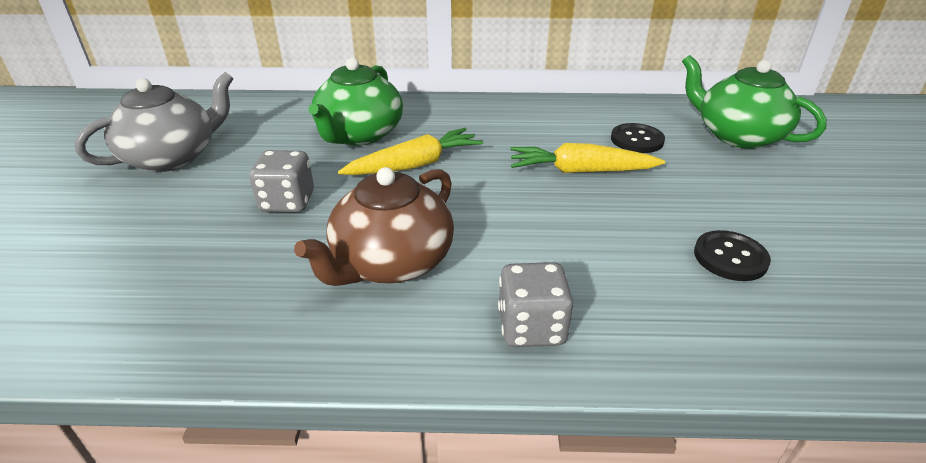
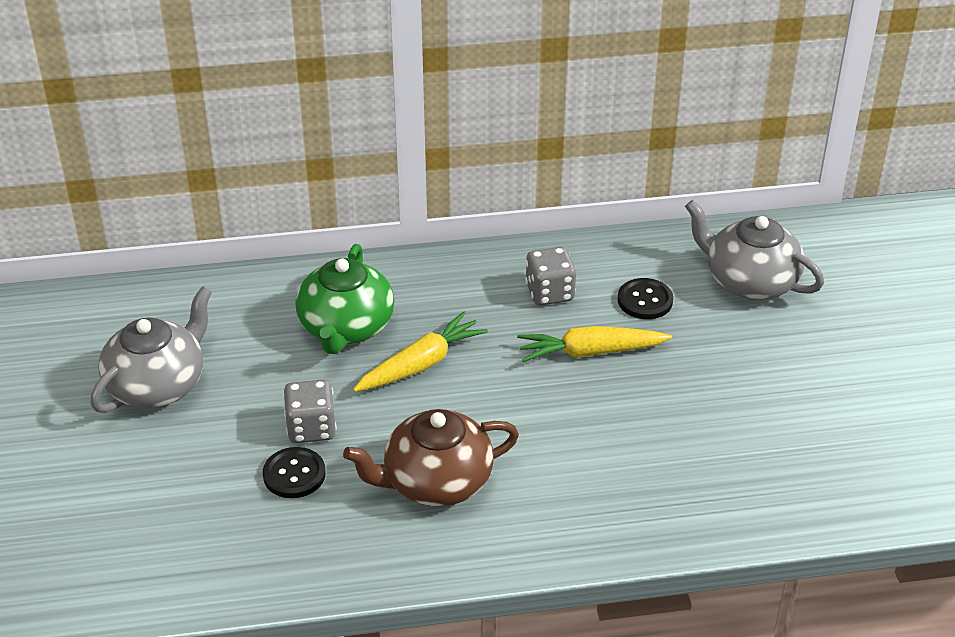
camera: 10 degrees left, 5 degrees up
brown teapot [294,167,454,286] -> brown teapot turned 45 degrees clockwise [343,409,519,506]
grey dice [498,262,573,347] -> grey dice moved to [525,247,576,305]
green teapot [682,55,827,149] -> grey teapot [685,200,824,300]
black button [694,230,771,281] -> black button moved to [263,447,325,498]

